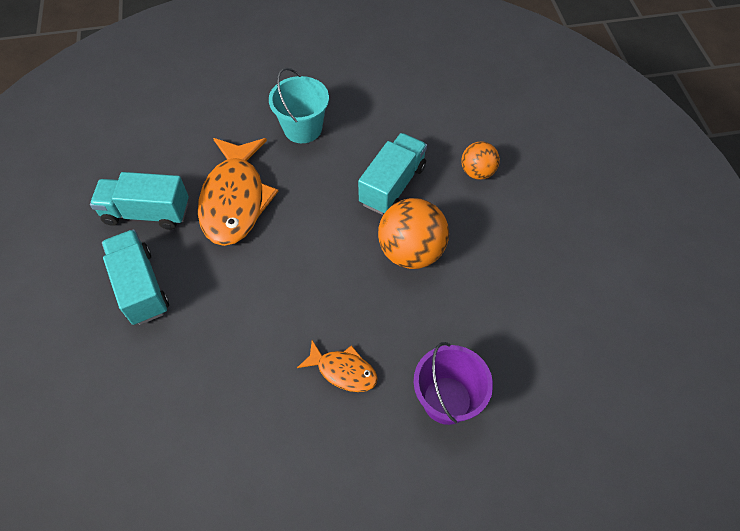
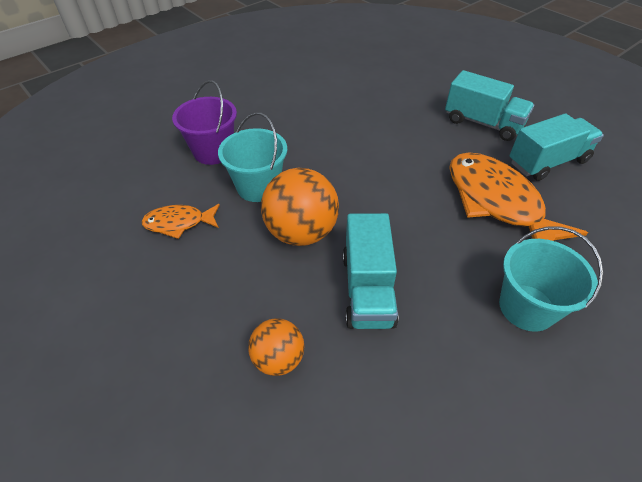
camera: 150 degrees right, 10 degrees down
orange fish [297,340,378,392] -> orange fish moved to [142,204,220,239]
none -> turquoise bucket [218,112,287,202]

